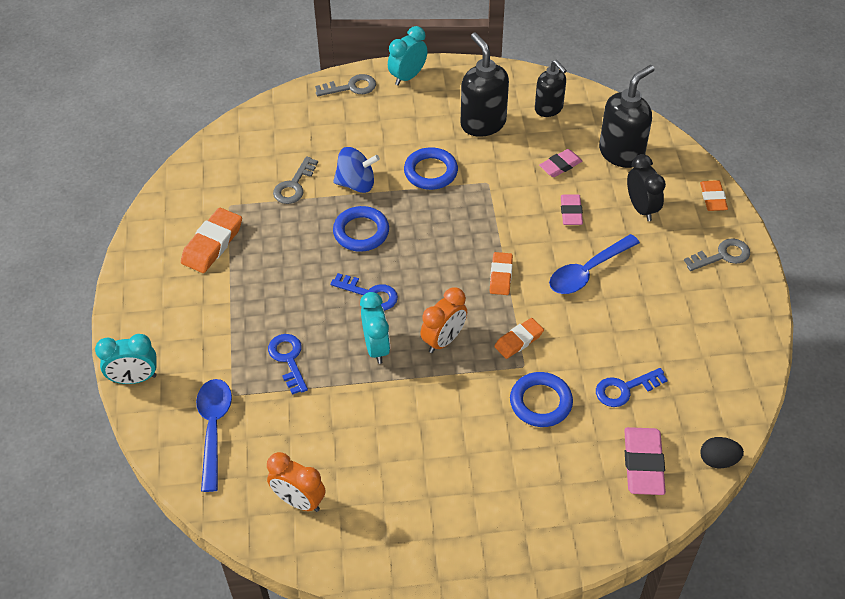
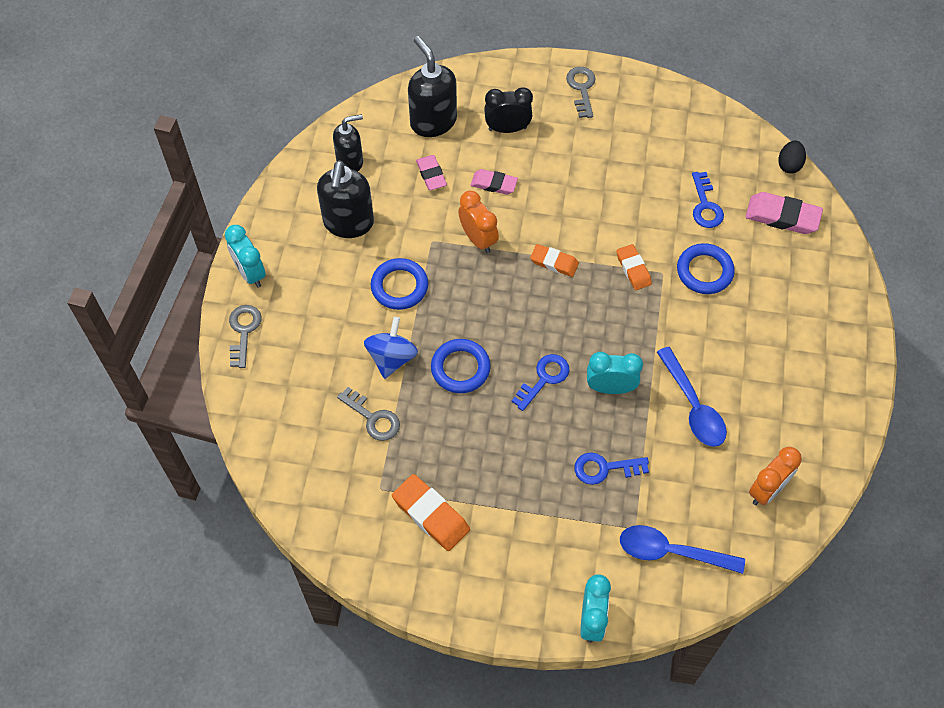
camera: 75 degrees left, 10 degrees up
orange clock [420,287,467,353] -> orange clock moved to [458,191,499,253]
black soap dispenser [461,33,509,137] -> black soap dispenser turned 75 degrees counterclockwise [317,160,374,238]
blue spoon [549,234,640,294] -> blue spoon moved to [657,347,727,447]
orange eraser [700,180,728,211] -> none

